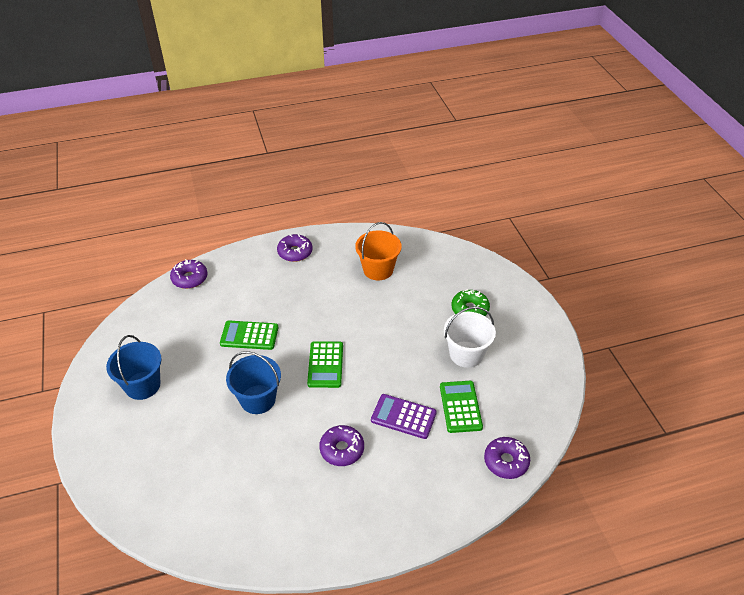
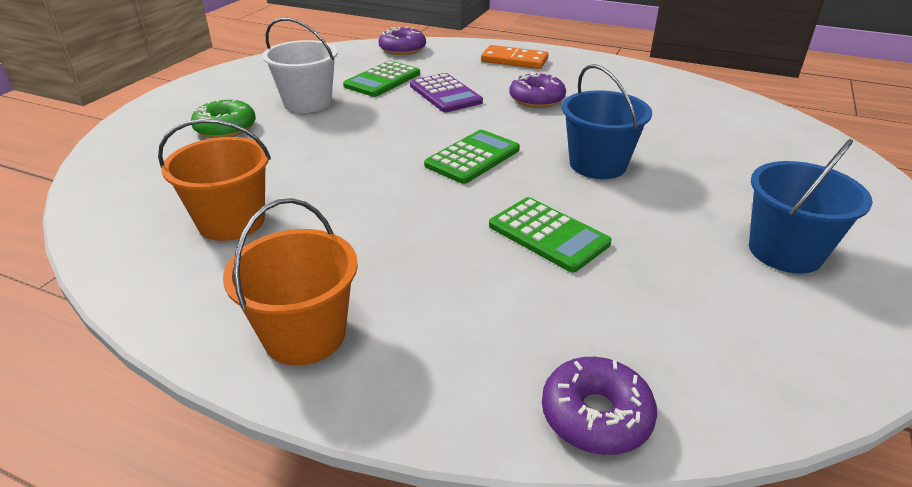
camera: 140 degrees left, 10 degrees down
purple donut [277,234,312,262] -> orange bucket [223,198,358,365]
none -> orange domino [481,45,548,69]

